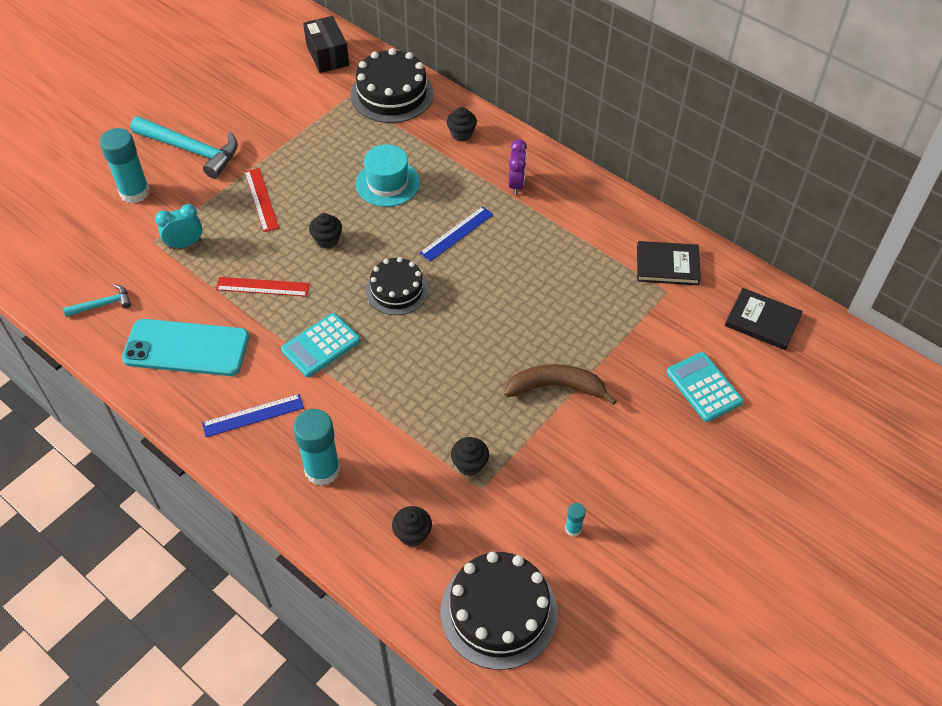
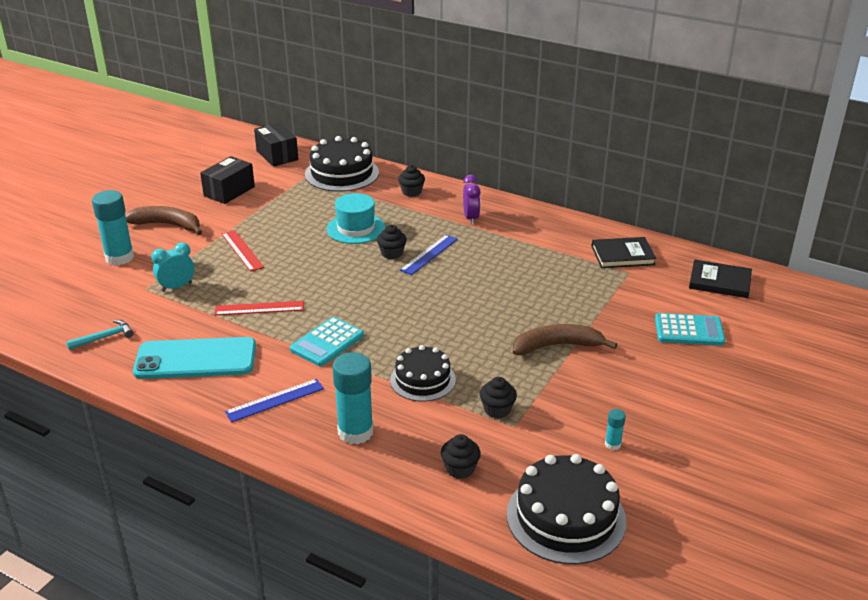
camera: 10 degrees left, 20 degrees down
turquoise hammer [130,116,238,179] -> brown banana [125,206,202,235]
black cupcake [309,213,342,249] -> black cupcake moved to [377,225,407,259]
black cake [366,257,428,315] -> black cake moved to [390,345,456,402]
turquoise calculator [666,352,743,422] -> turquoise calculator turned 135 degrees clockwise [655,313,725,346]
none -> black box [200,156,255,204]

